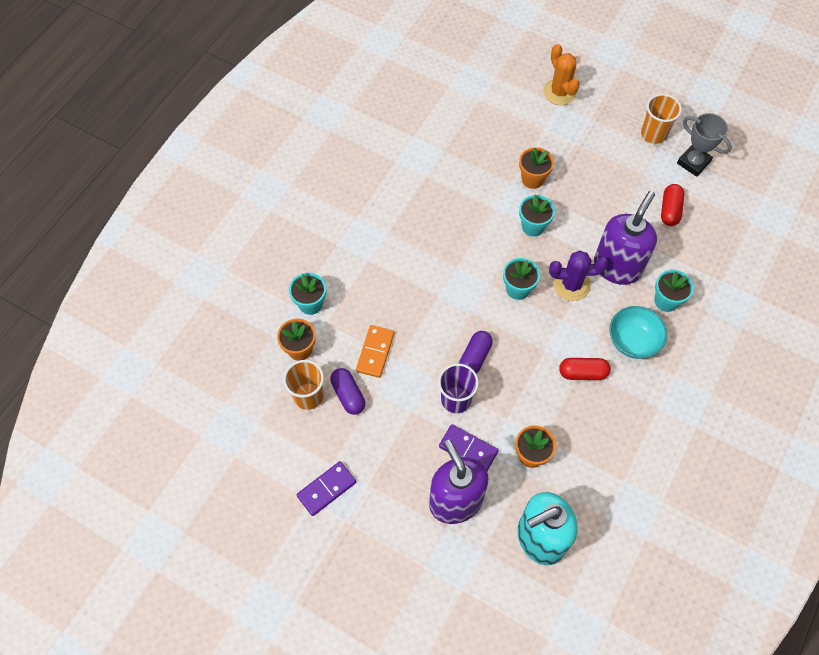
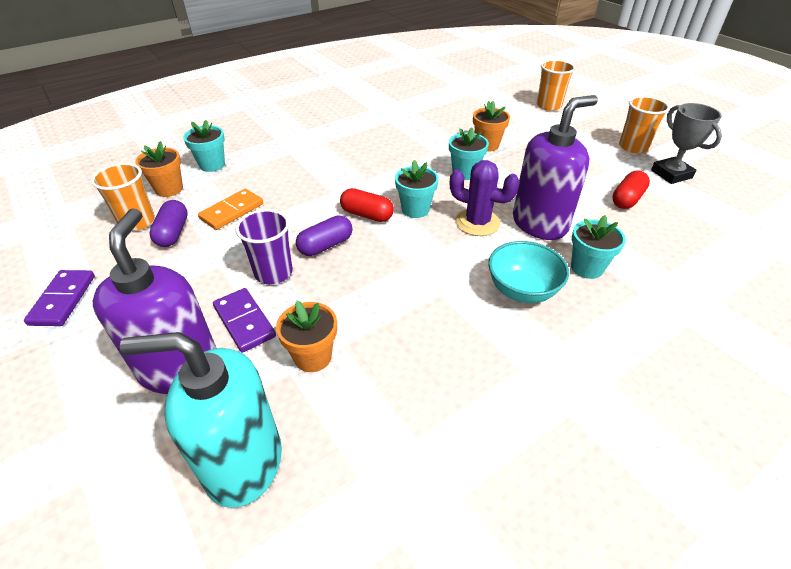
camera: 25 degrees right, 20 degrees down
purple domino [297,461,356,516] -> purple domino turned 75 degrees counterclockwise [24,270,95,326]
orange cactus [543,44,580,105] -> orange cup [537,59,575,111]
red capsule [559,358,611,380] -> red capsule moved to [340,188,394,222]

